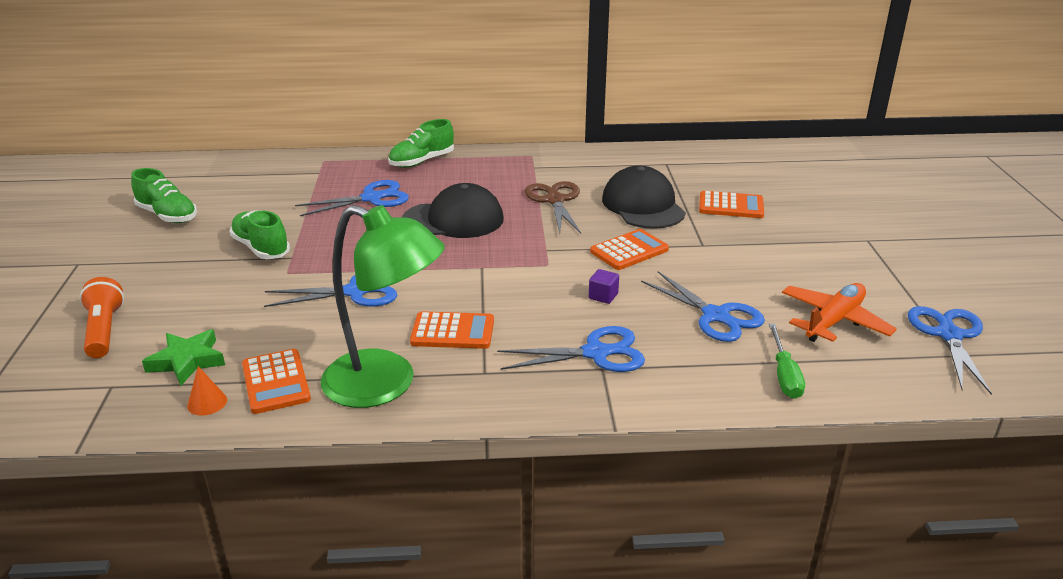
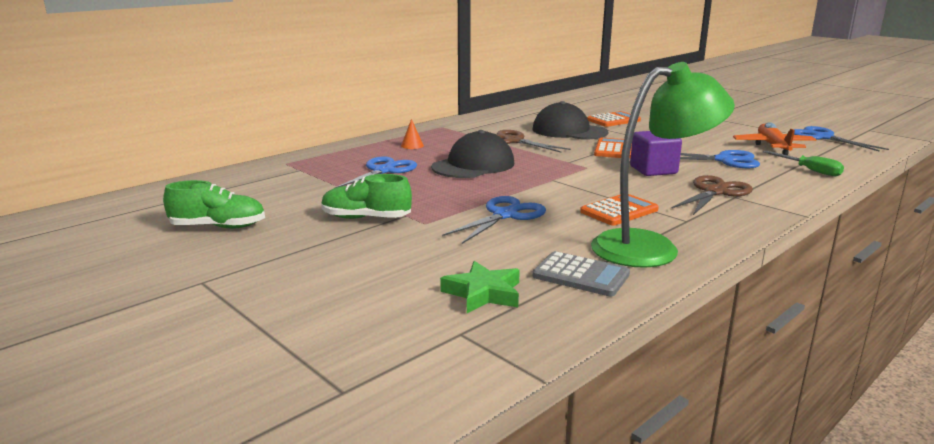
camera: 40 degrees left, 10 degrees down
orange flashlight [80,277,124,358] -> none
orange cone [187,366,227,416] -> orange cone moved to [401,119,424,149]
orange calculator [242,349,311,414] -> grey calculator [532,251,630,296]
green shoe [388,119,454,168] -> none
blue scissors [497,326,645,372] -> brown scissors [672,175,753,215]
purple cube [589,269,619,304] -> purple cube [630,131,682,176], size x1.95

